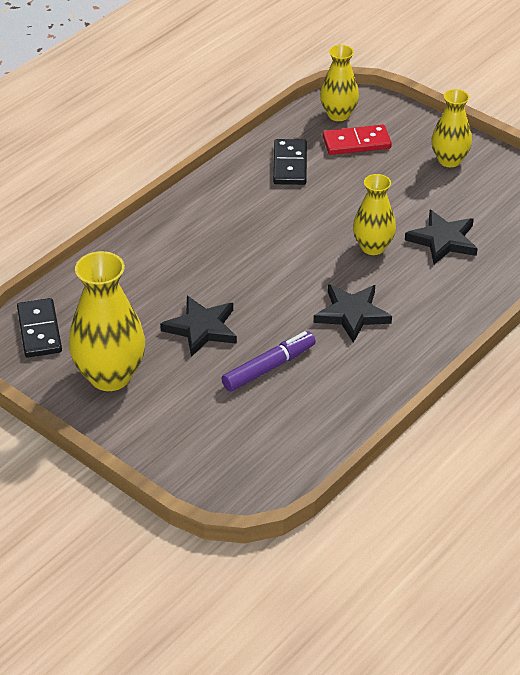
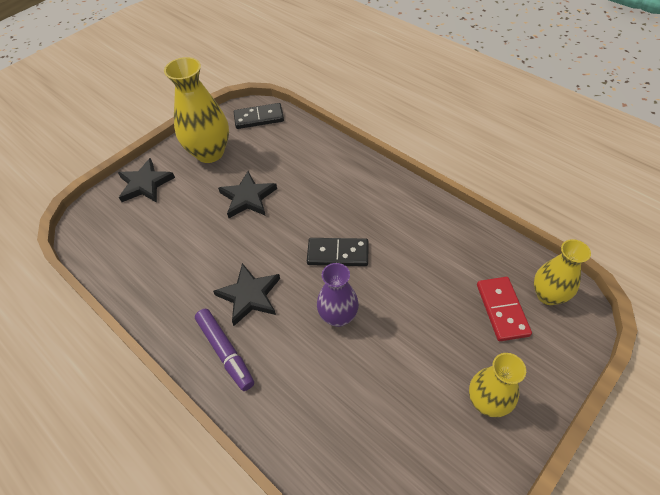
camera: 95 degrees right, 10 degrees up
purple marker [221,331,316,392] -> purple marker moved to [195,309,254,391]
black domino [273,139,307,185] -> black domino moved to [307,238,368,266]
yellow vase [353,174,396,255] -> purple vase [317,263,359,327]
black star [405,210,478,264] -> black star moved to [118,158,175,203]

